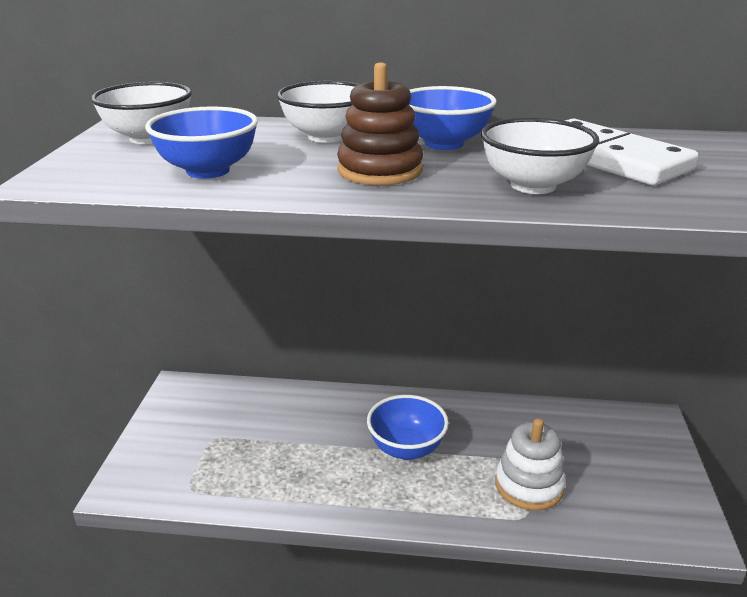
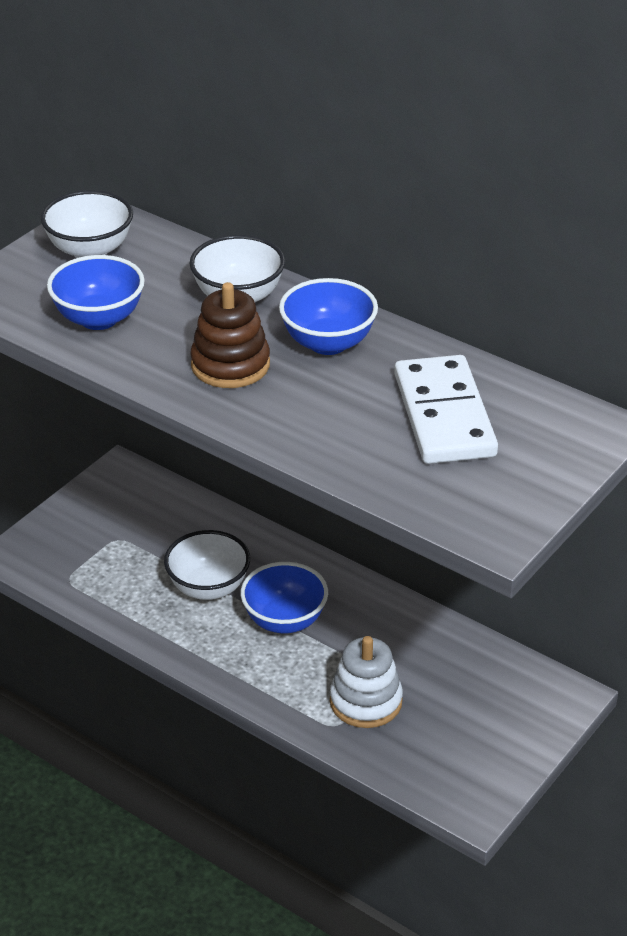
camera: 30 degrees right, 10 degrees up
white bowl [481,118,599,194] -> white bowl moved to [164,530,250,600]

